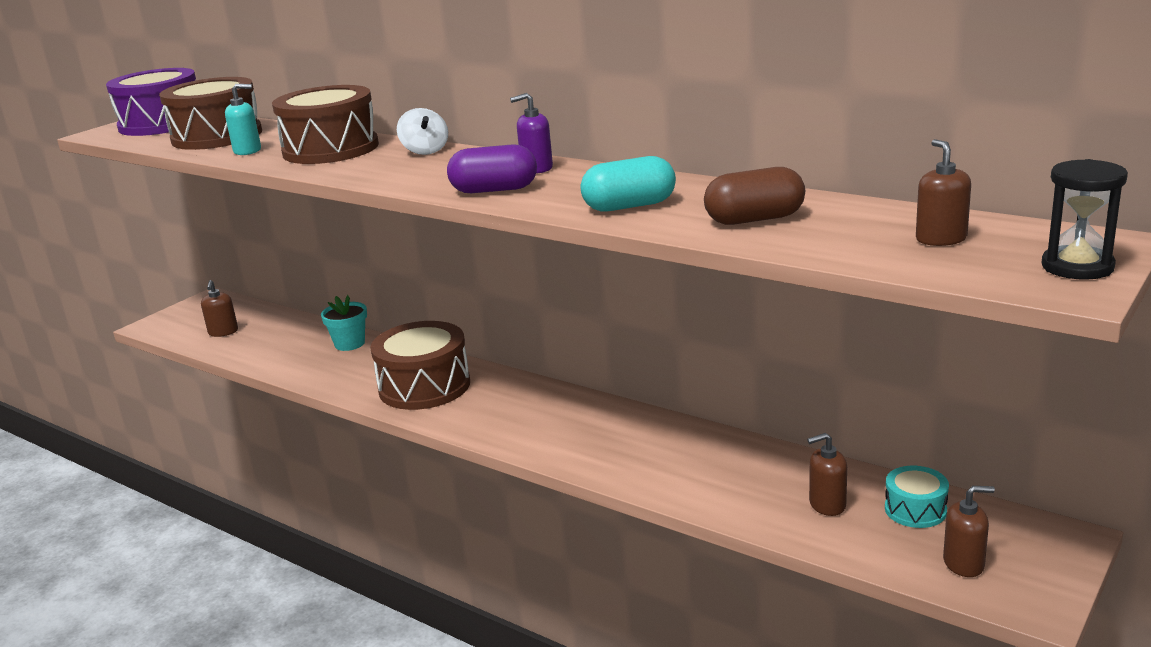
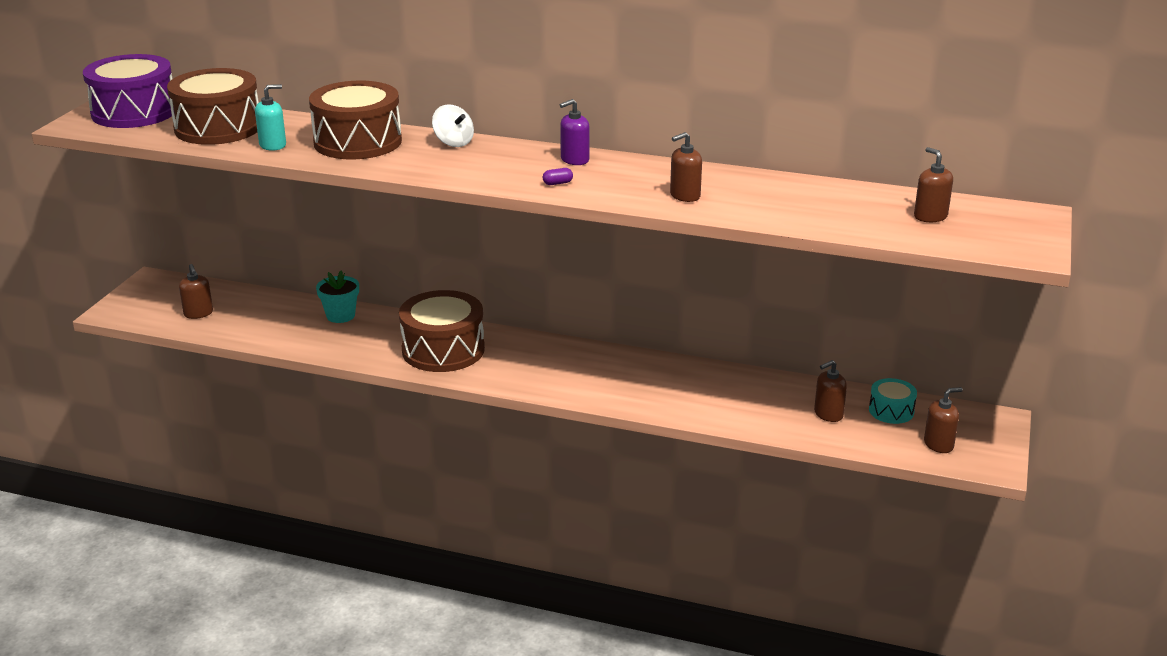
camera: 20 degrees left, 5 degrees up
purple capsule [447,144,537,193] -> purple capsule [543,168,573,185], size x0.42
turquoise capsule [580,156,676,211] -> brown soap dispenser [670,132,702,202]
brown capsule [704,167,805,225] -> none
black hourglass [1041,159,1128,280] -> none

